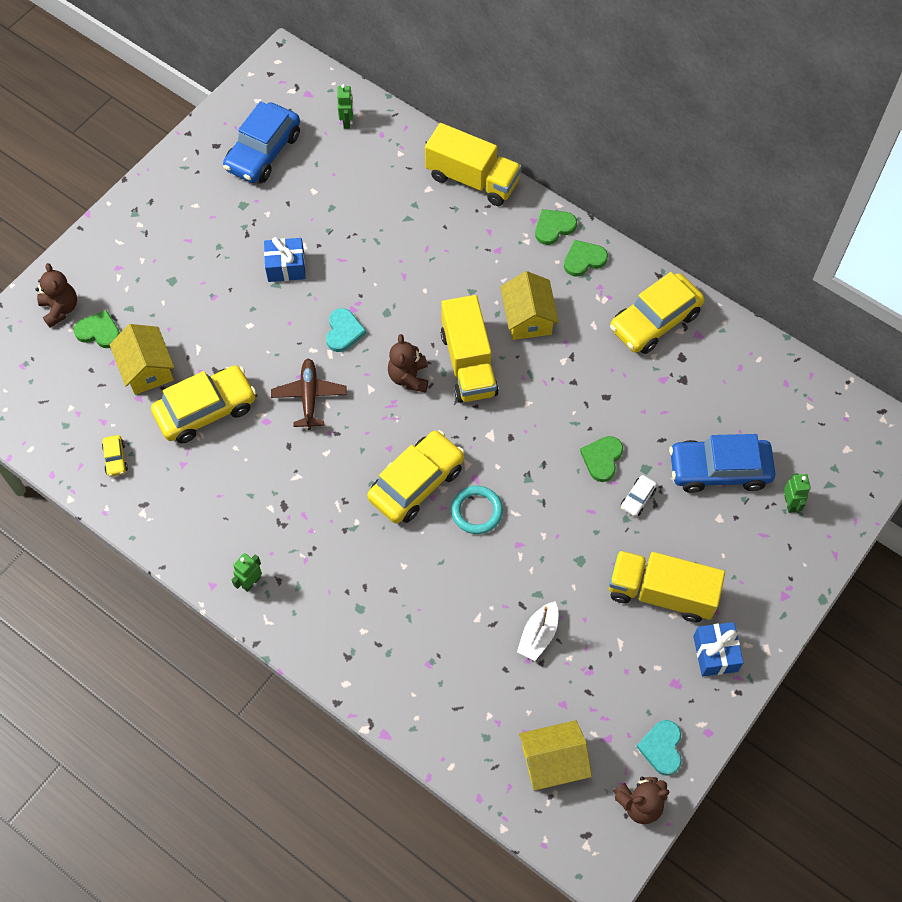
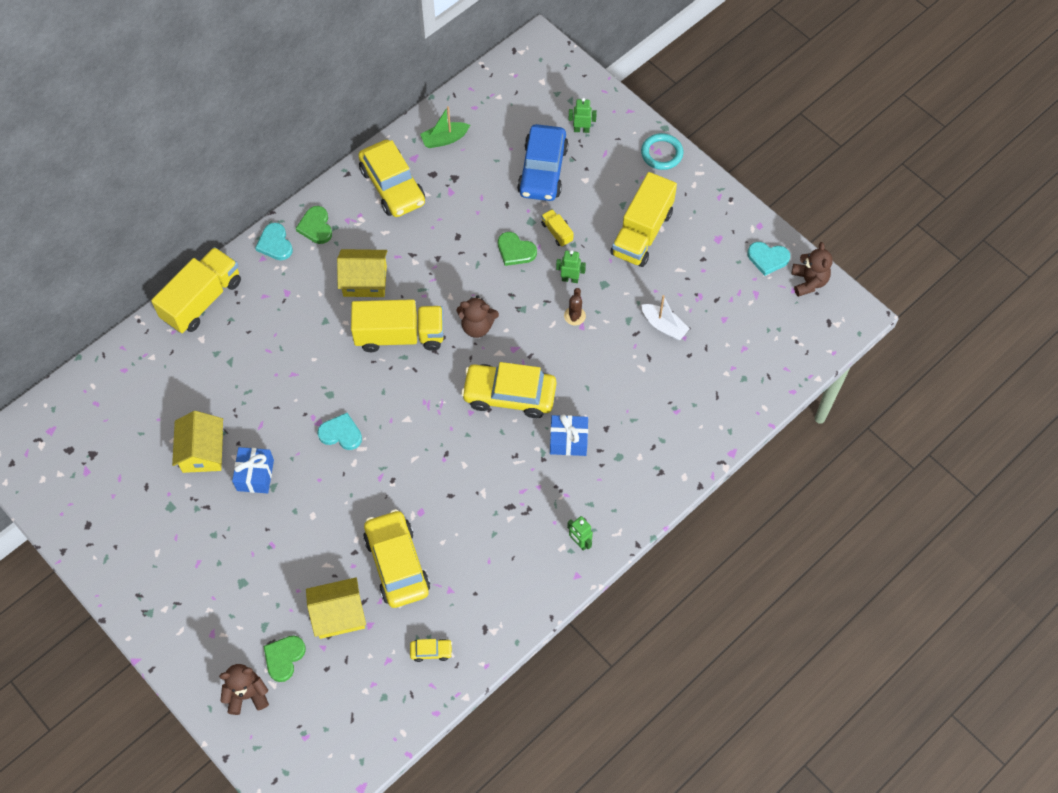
camera: 80 degrees left, 0 degrees up
blue car [223,101,300,183] -> none
brown plane [271,358,347,430] -> none
green robot [337,84,353,129] -> green robot moved to [556,250,586,283]
yellow car [367,430,465,523] -> yellow car turned 45 degrees counterclockwise [461,362,556,418]
brown teddy bear [388,334,428,392] -> brown teddy bear moved to [457,295,499,338]
turquoise ring [451,486,503,534] -> turquoise ring moved to [641,133,683,170]
yellow house [519,720,592,791] -> yellow house moved to [172,411,223,473]
green heart [535,209,577,245] -> turquoise heart [255,223,293,260]
white car [621,475,657,517] -> yellow truck [541,209,574,247]
blue gift [693,622,744,676] -> blue gift moved to [550,415,588,456]
none -> green boat [420,106,470,148]
none -> brown cactus [564,288,586,325]

